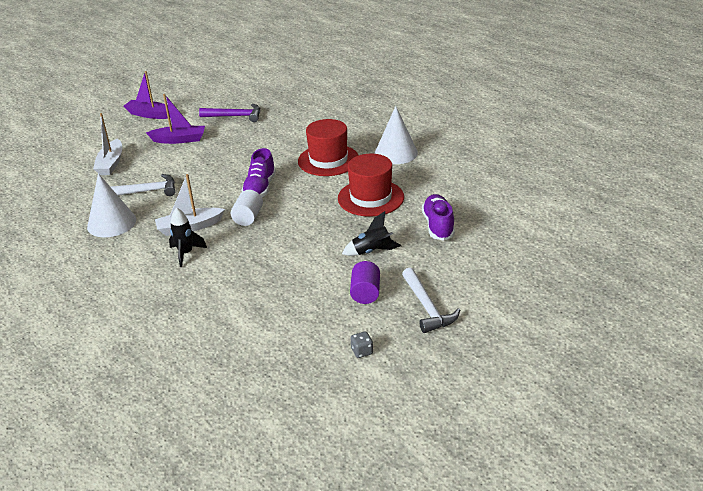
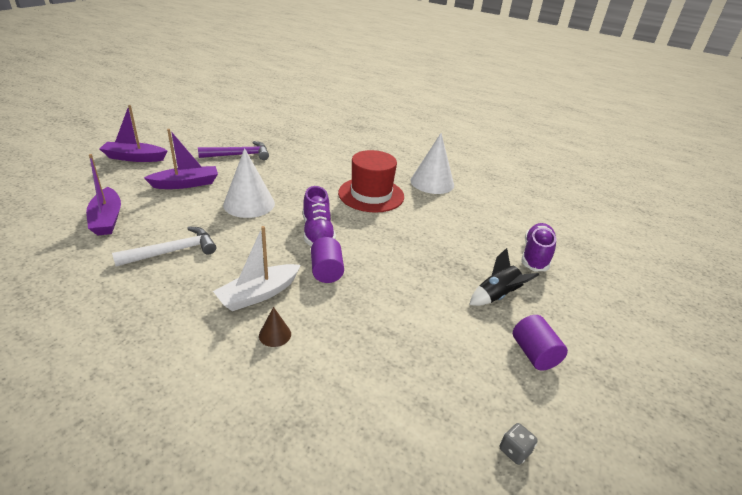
camera: 25 degrees left, 0 degrees up
white cone [87,173,136,237] -> white cone moved to [223,148,275,218]
white boat [93,113,122,175] -> purple boat [86,154,121,235]
black rocket [169,207,207,267] -> brown cone [259,307,291,347]
white cylinder [231,190,263,226] -> purple cylinder [311,237,344,283]
red hat [338,154,404,216] -> none
grey dice [350,331,373,358] -> grey dice moved to [500,423,538,465]
white hammer [402,268,460,333] -> none
purple shoe [422,194,455,241] -> purple shoe turned 45 degrees clockwise [521,223,557,271]

